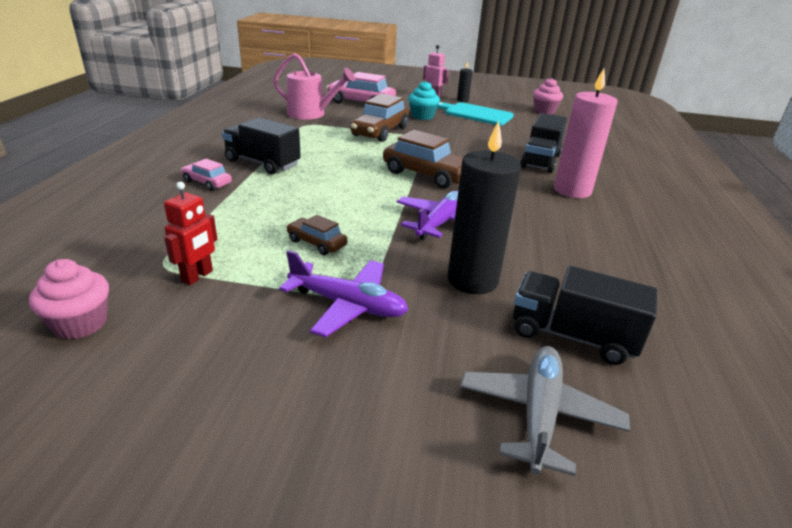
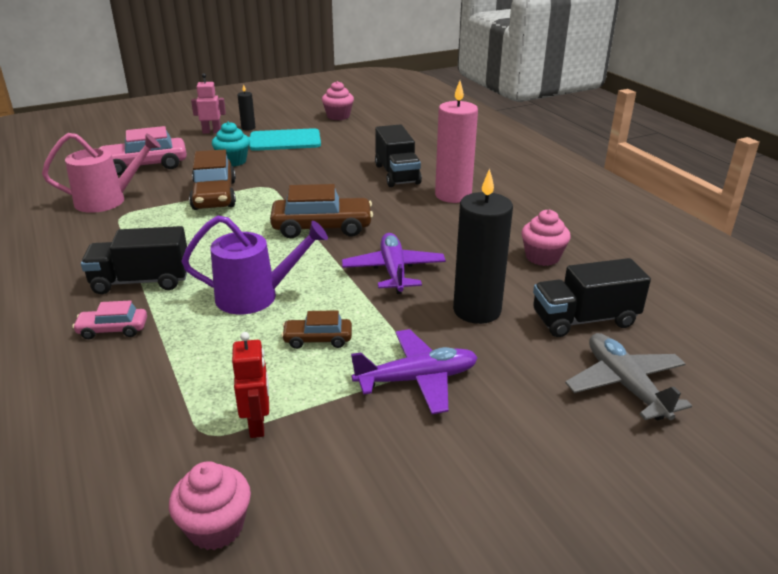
camera: 35 degrees left, 0 degrees up
none -> purple watering can [181,215,328,314]
none -> pink cupcake [521,209,571,266]

